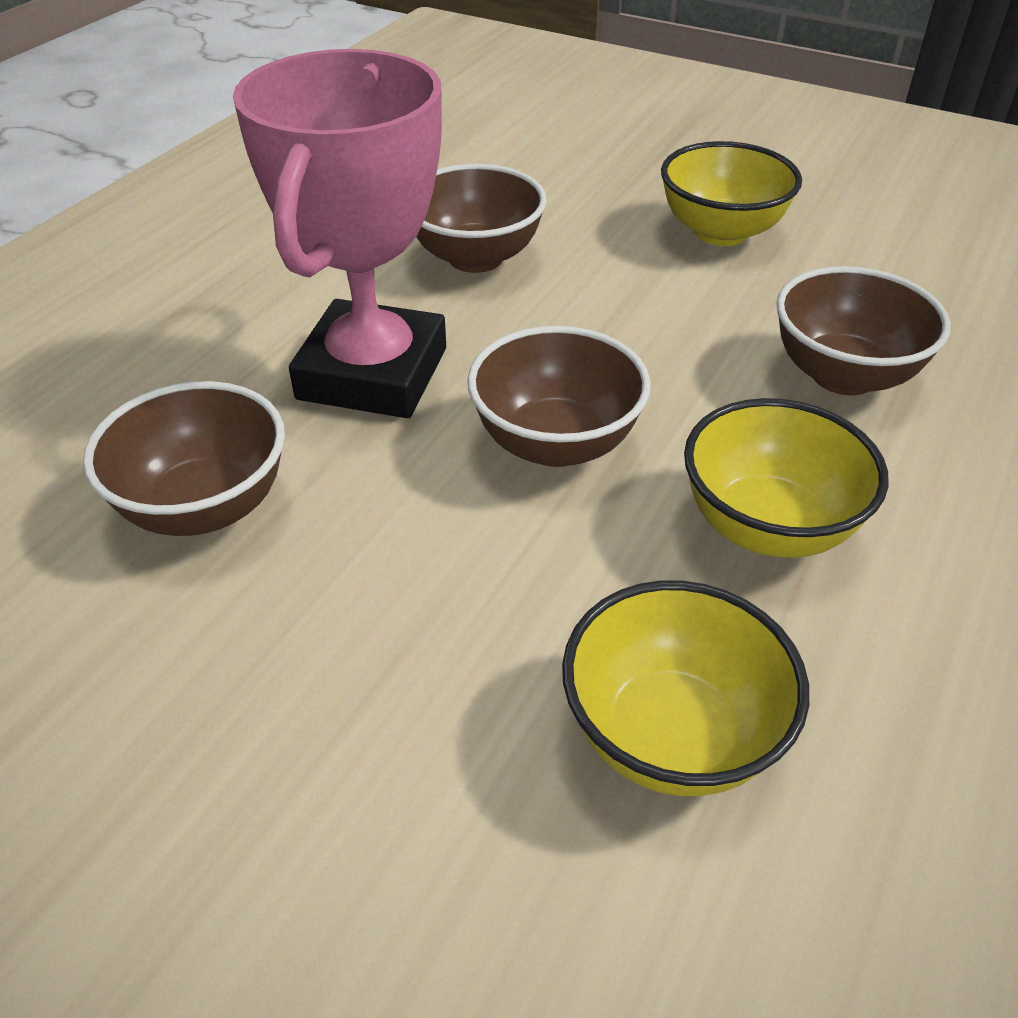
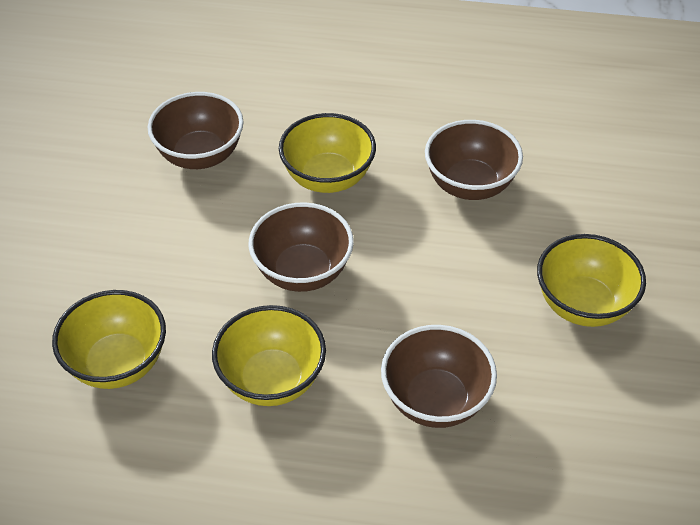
camera: 70 degrees right, 5 degrees up
pink trophy [233,49,446,418] -> yellow bowl [279,113,376,193]

